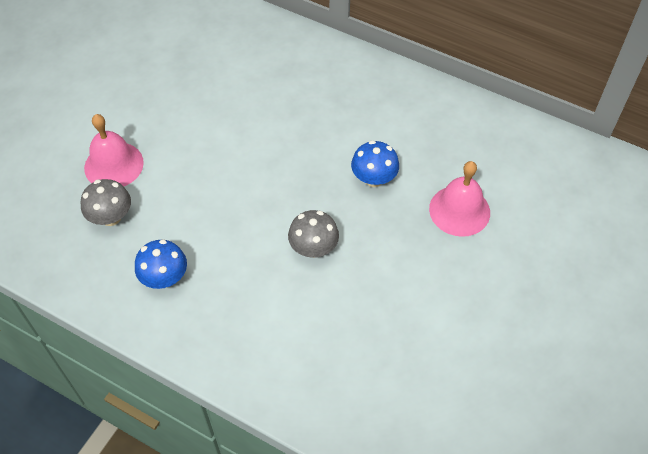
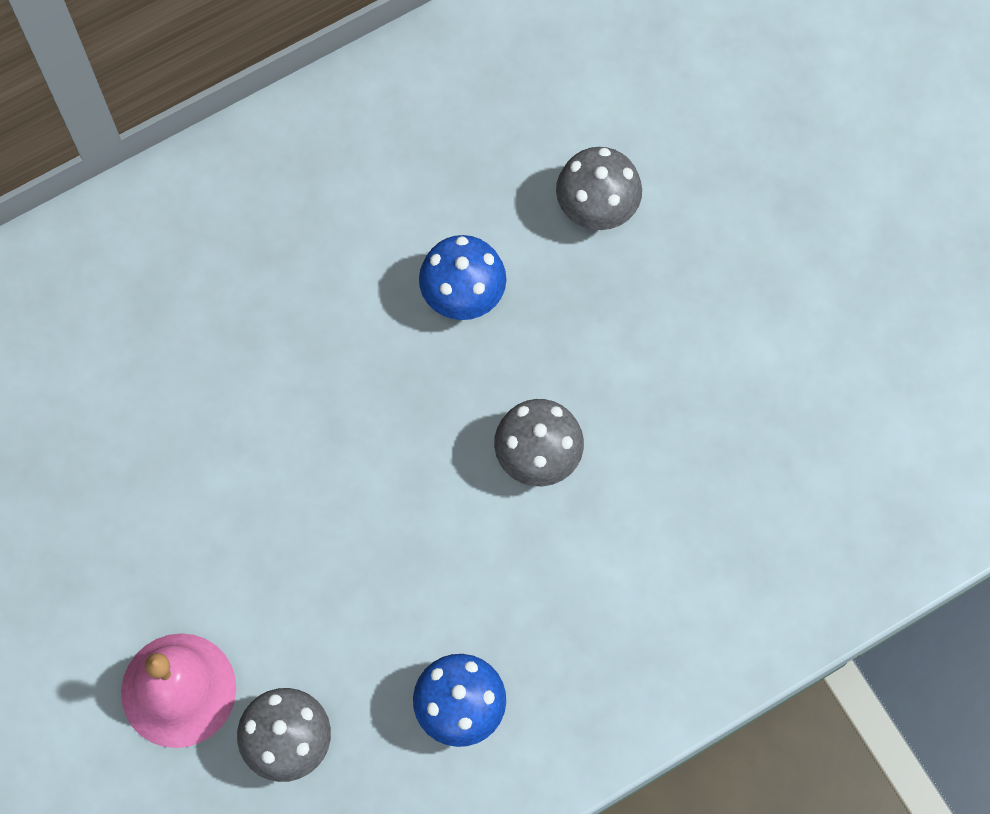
camera: 60 degrees left, 15 degrees up
pink bell [429,161,490,237] -> grey mushroom [556,147,642,230]

